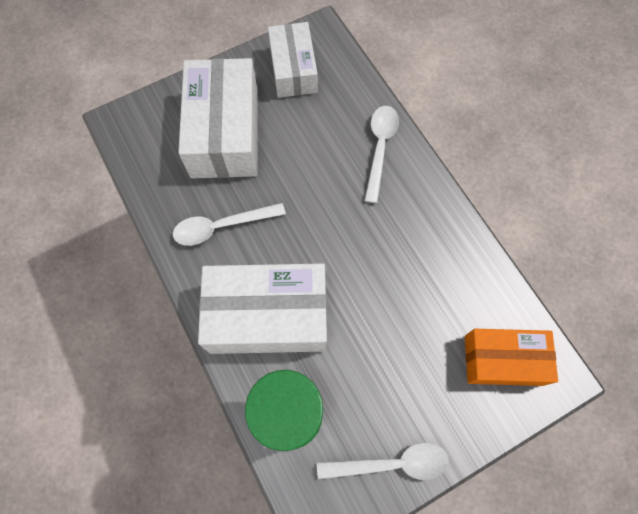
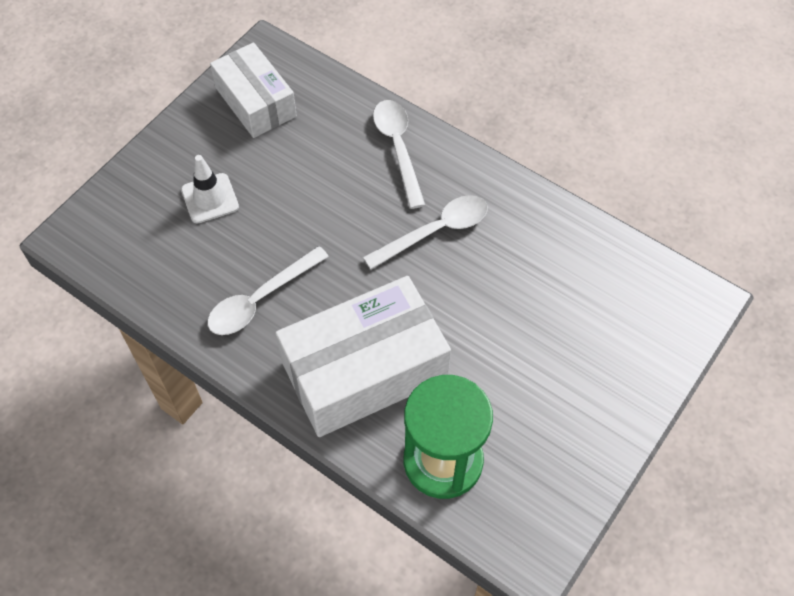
camera: 25 degrees left, 10 degrees down
white box [178,58,258,179] -> white traffic cone [181,155,239,223]
white spoon [317,443,449,480] -> white spoon moved to [363,195,488,269]
orange box [465,329,558,386] -> none

